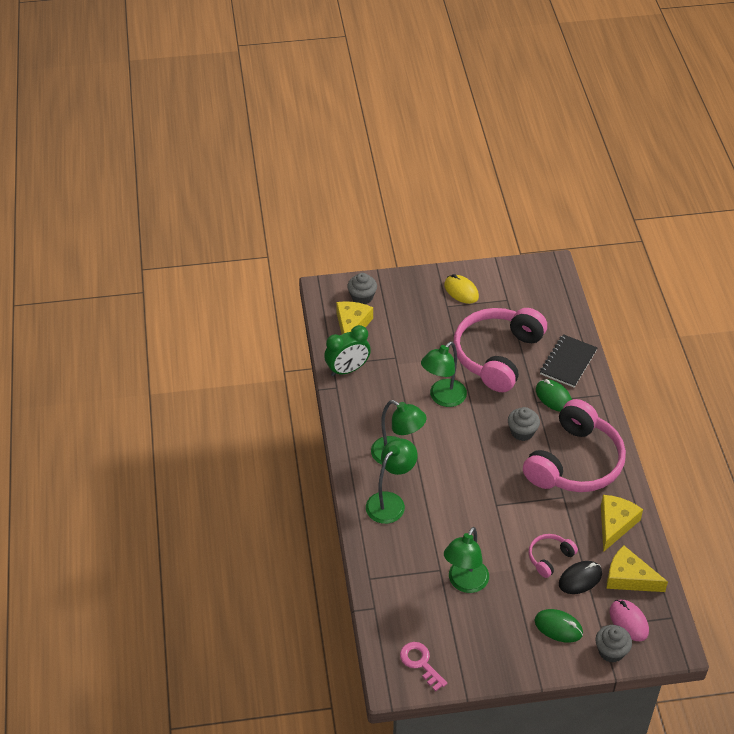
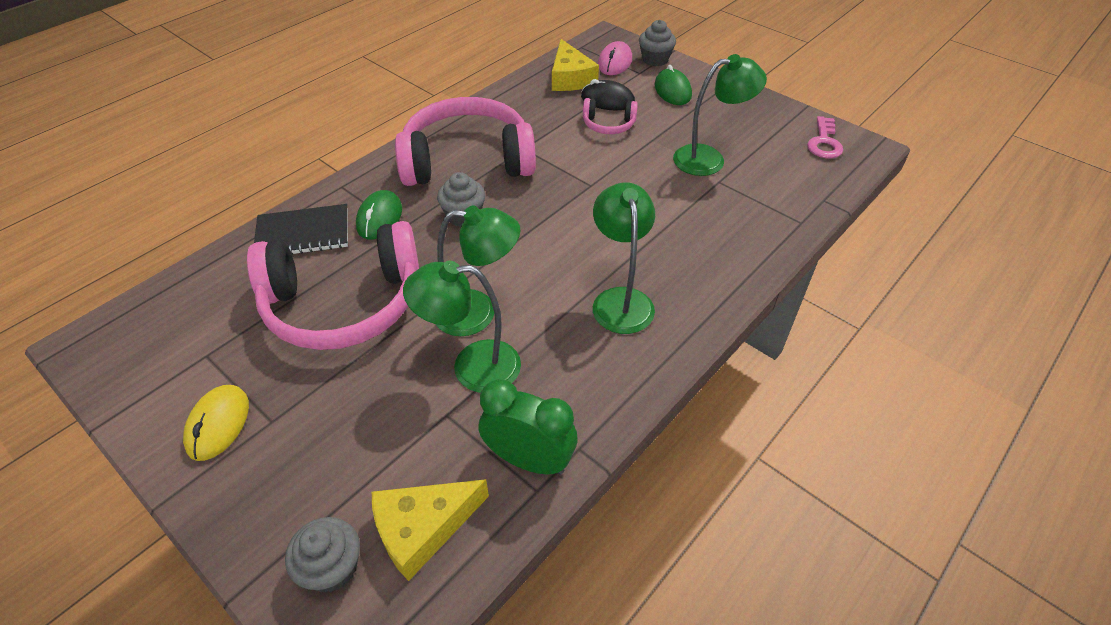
camera: 130 degrees left, 0 degrees up
green lamp [366,438,418,524] -> green lamp moved to [403,261,521,393]
yellow cheese [601,495,643,552] -> none

